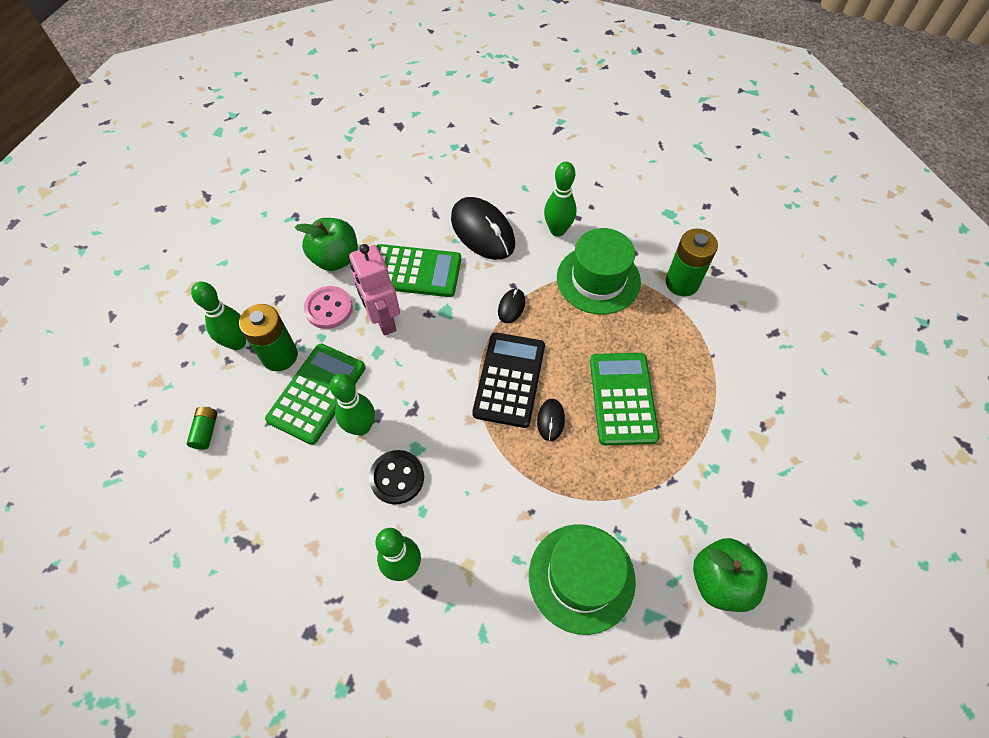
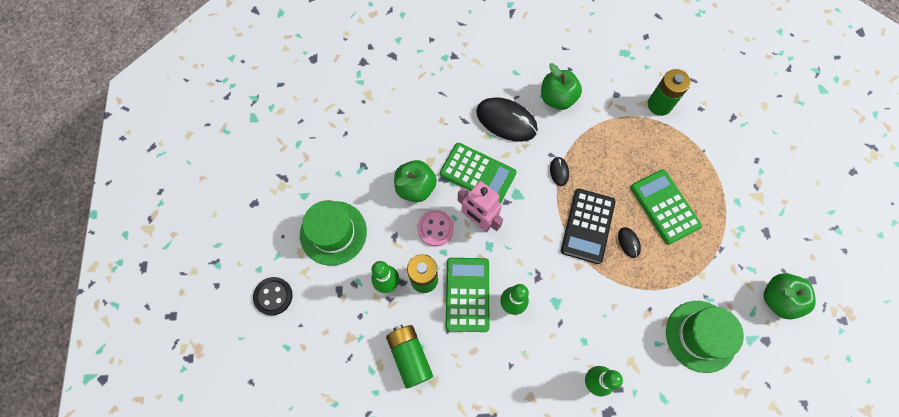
camera: 25 degrees left, 10 degrees up
green battery [187,407,218,450] -> green battery [386,325,433,389], size x1.89
black button [369,450,424,504] -> black button moved to [253,277,293,316]
green calculator [377,244,461,297] -> green calculator turned 45 degrees clockwise [440,143,516,203]
black calculator [472,332,545,428] -> black calculator turned 150 degrees counterclockwise [561,189,615,264]
green bowling pin [544,162,576,237] -> green apple [541,63,582,110]
green hat [557,228,641,314] -> green hat moved to [300,200,367,266]

